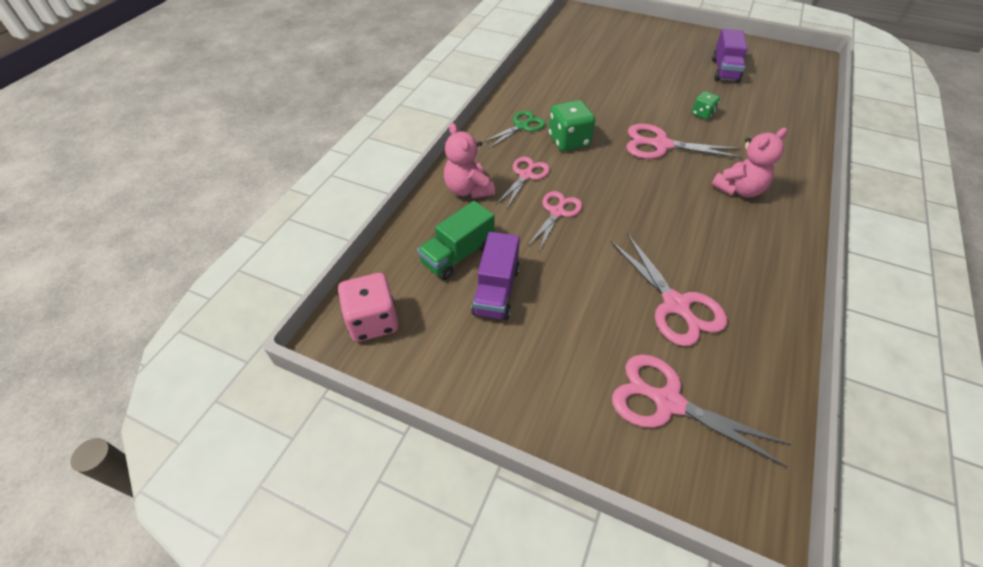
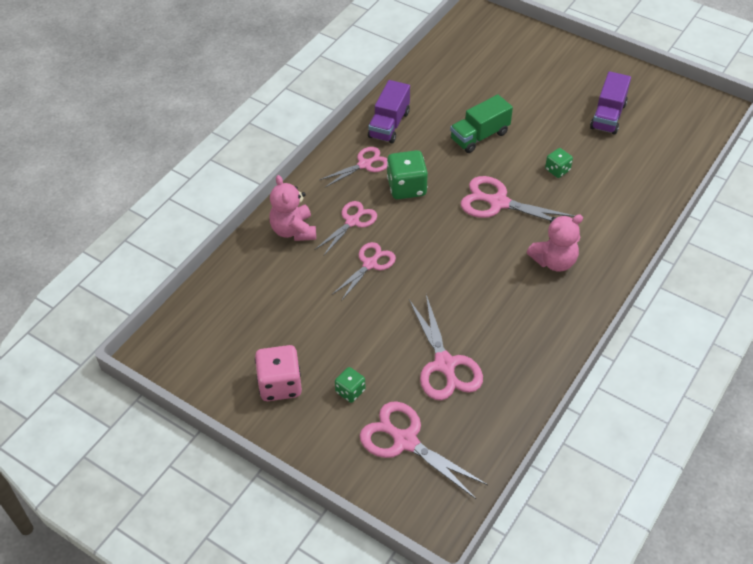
camera: 10 degrees right, 0 degrees up
pink dice [338,273,399,342] -> pink dice moved to [255,345,302,401]
green truck [417,201,495,280] -> green truck moved to [450,94,513,153]
purple truck [471,232,520,320] -> purple truck moved to [368,80,410,143]
green scissors [482,111,546,149] -> pink scissors [319,147,387,187]
none -> green dice [335,367,366,403]

